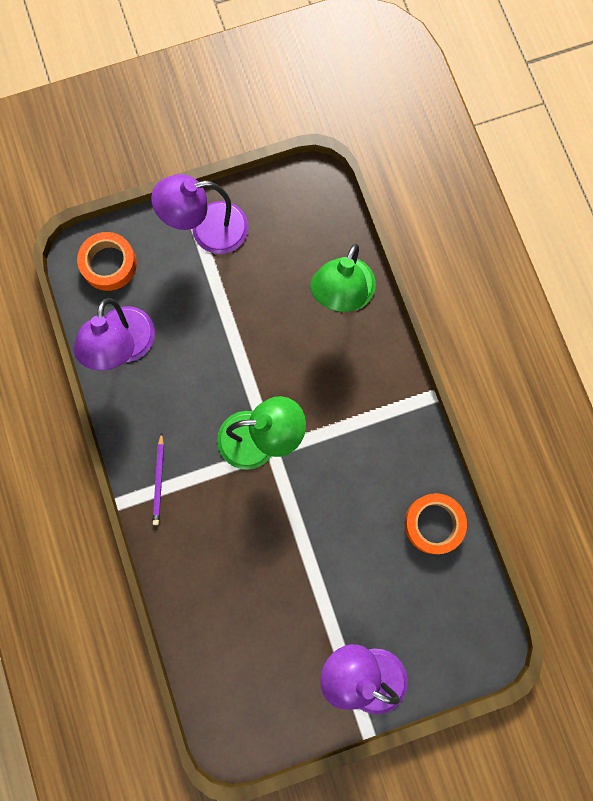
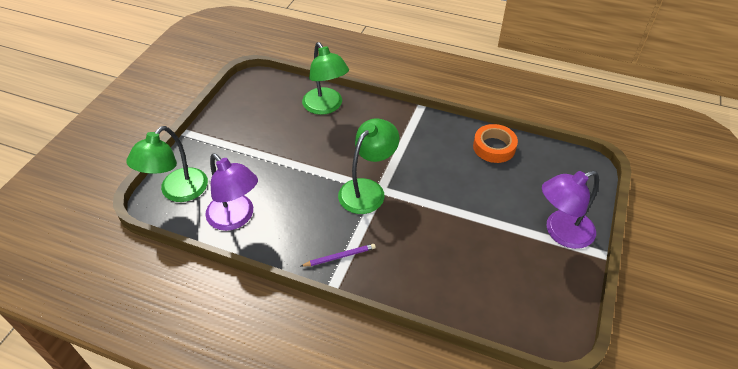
camera: 50 degrees left, 30 degrees down
orange tape [77,232,137,291] -> green lamp [126,126,208,202]
purple lamp [151,174,249,254] -> none
purple pencil [153,432,164,525] -> purple pencil turned 60 degrees counterclockwise [301,244,376,267]

